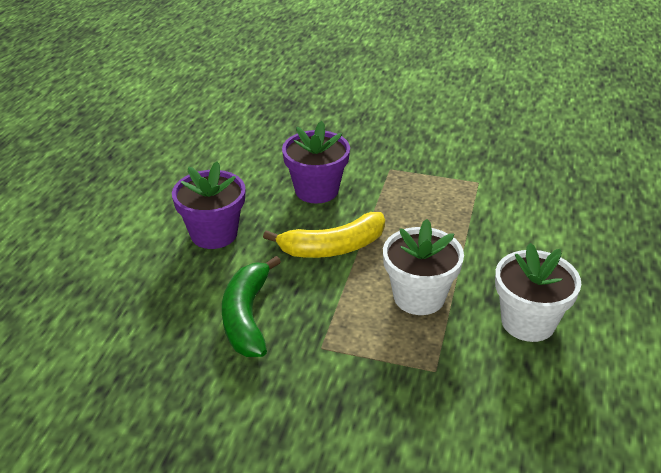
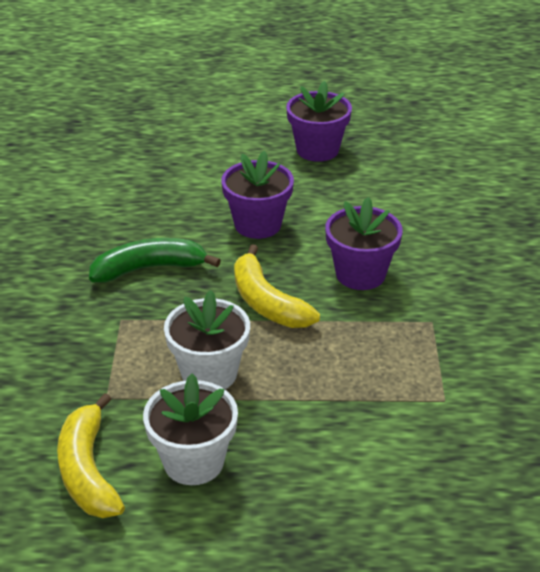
camera: 75 degrees right, 0 degrees up
none -> yellow banana [57,393,125,518]
none -> purple flower pot [286,81,352,162]

